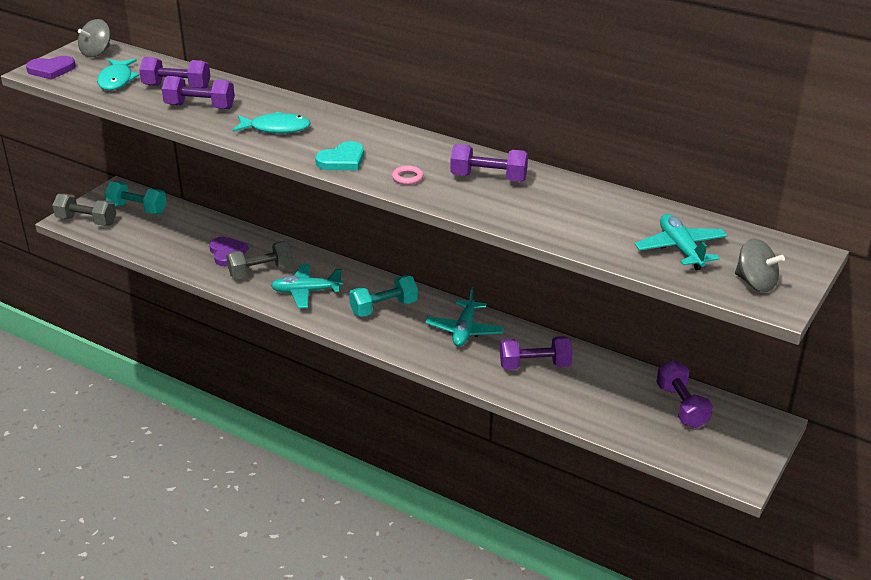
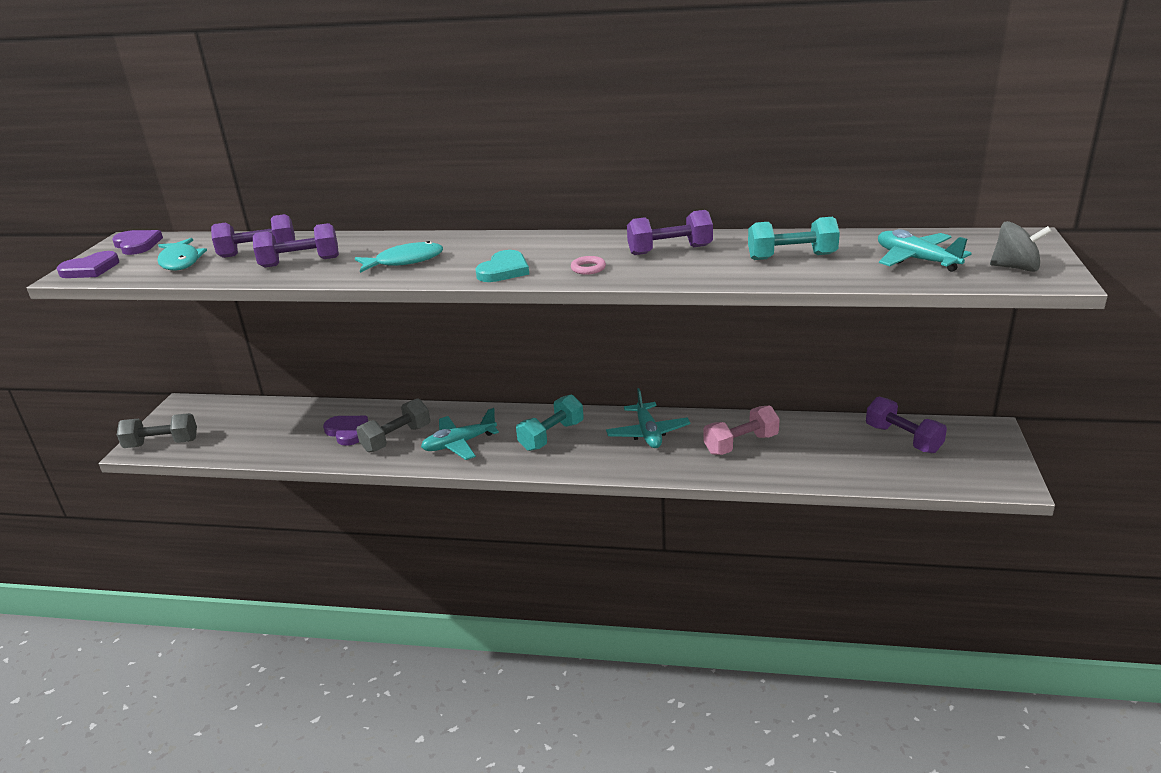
camera: 20 degrees left, 5 degrees down
grey spinning top [78,19,111,57] -> purple heart [112,230,163,255]
turquoise dumbbell [105,181,167,214] -> turquoise dumbbell moved to [748,217,840,260]
purple dumbbell [500,336,573,370] -> pink dumbbell [703,406,780,455]

